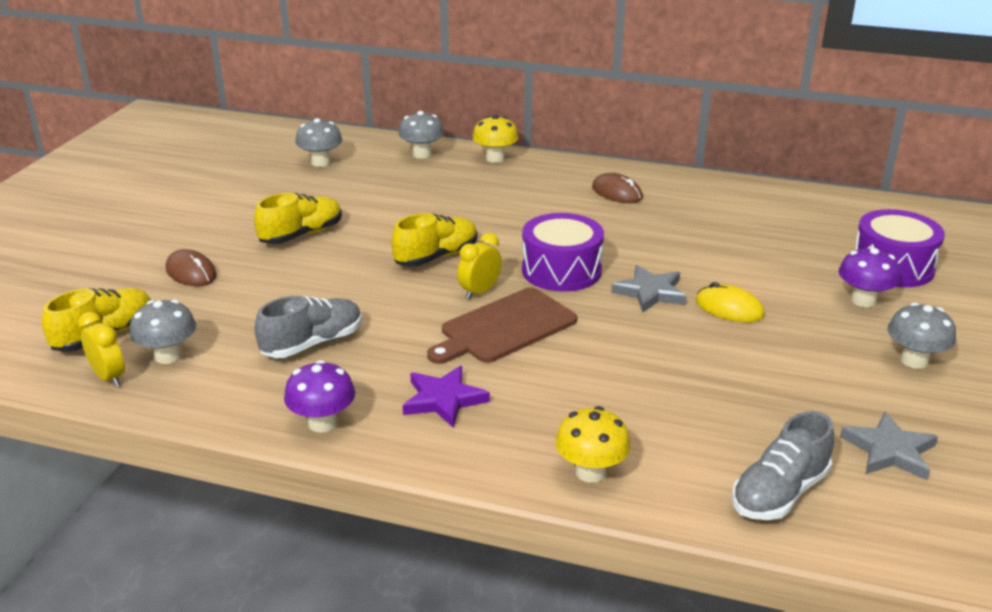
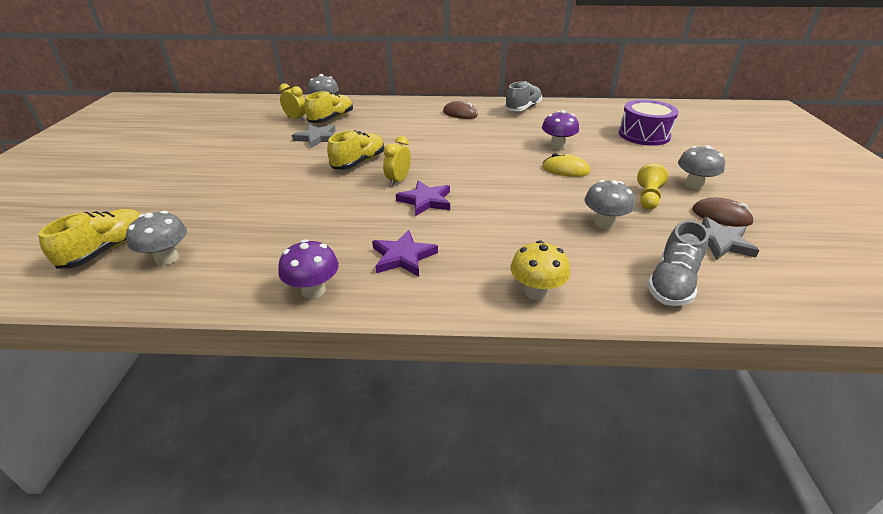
camera: 15 degrees left, 5 degrees up
yellow clock [78,312,125,387] -> yellow clock moved to [279,83,306,121]
brown mouse [166,249,217,286] -> brown mouse moved to [692,198,754,227]
yellow shoe [254,193,342,244] -> yellow shoe moved to [305,91,353,123]
grey shoe [254,296,362,358] -> grey shoe moved to [505,81,542,111]
grey mushroom [295,118,342,167] -> grey mushroom moved to [585,180,635,229]
brown cutting board [427,287,577,364] -> purple star [396,180,450,216]
yellow mushroom [472,115,519,163] -> none
purple drum [522,213,604,292] -> none
grey star [611,265,687,313] -> grey star moved to [292,124,336,148]
purple mushroom [839,247,900,307] -> purple mushroom moved to [542,110,579,149]
none -> yellow pawn [637,163,668,210]

